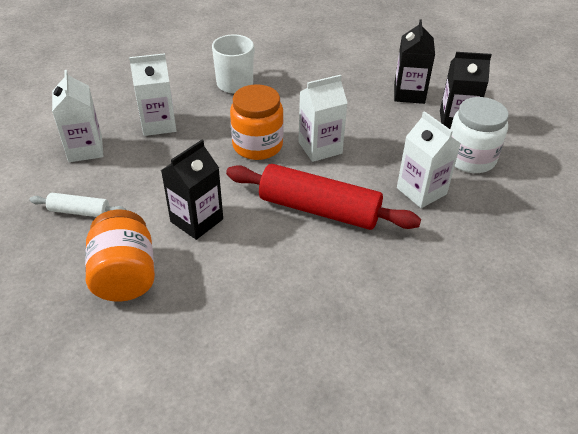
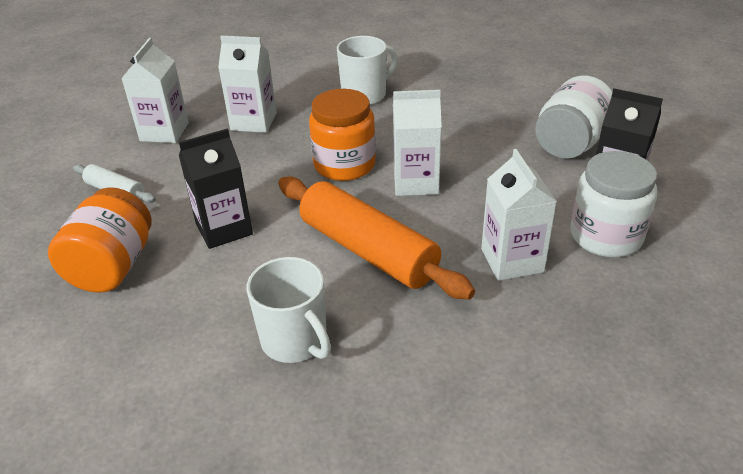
camera: 25 degrees right, 5 degrees down
red rolling pin [226,164,421,230] -> orange rolling pin [278,177,475,300]
black carton [394,19,435,104] -> white jar [535,75,612,159]
none -> white mug [247,257,331,363]

